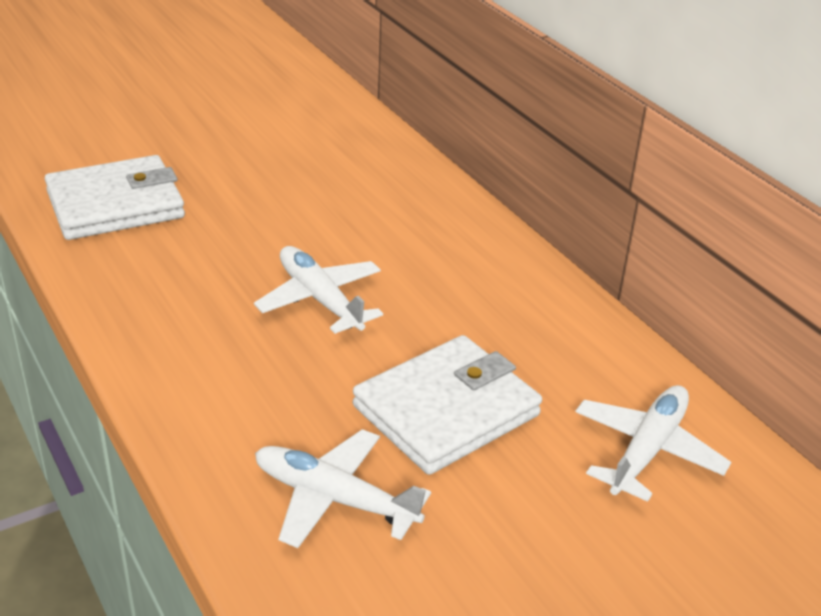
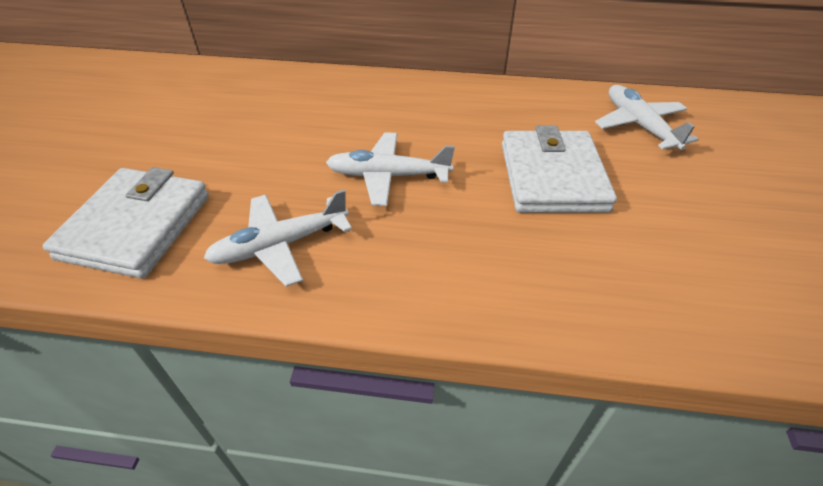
camera: 50 degrees left, 10 degrees up
white plane [255,429,431,548] -> white plane moved to [204,190,352,287]

